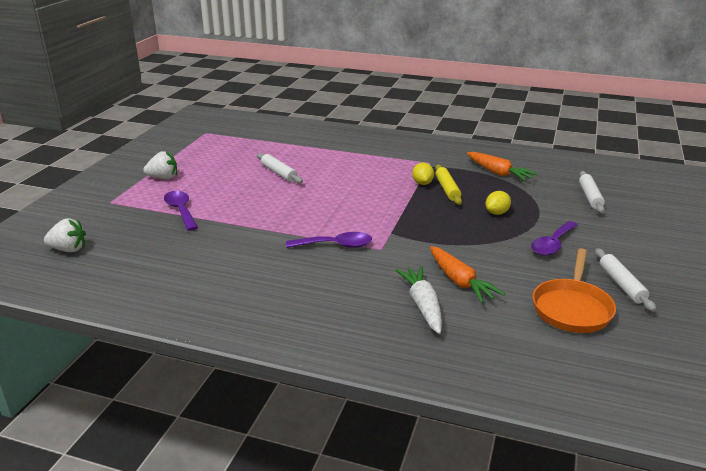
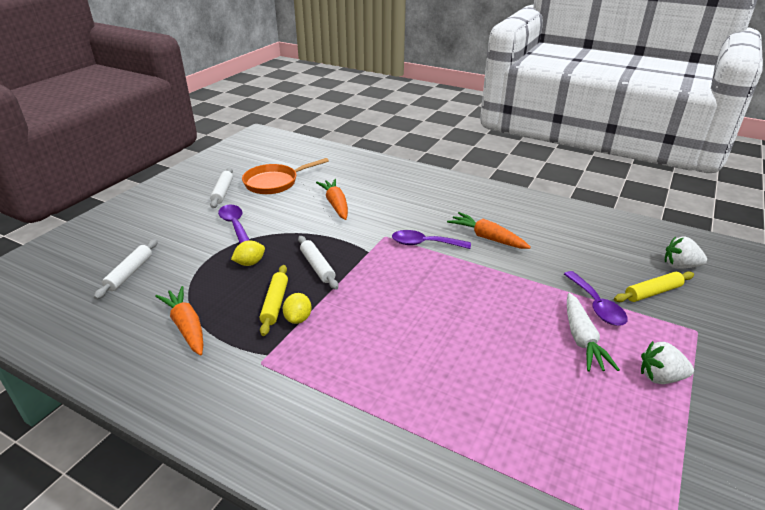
camera: 170 degrees left, 5 degrees up
white rolling pin [257,153,303,184] -> white rolling pin moved to [298,236,338,290]
white carrot [395,266,442,334] -> white carrot moved to [567,293,620,372]
purple spoon [531,221,578,256] -> purple spoon turned 75 degrees counterclockwise [218,205,250,243]
orange pan [532,248,616,333] -> orange pan turned 150 degrees counterclockwise [242,158,329,194]
none -> orange carrot [447,212,531,249]
none -> yellow rolling pin [614,271,694,302]

